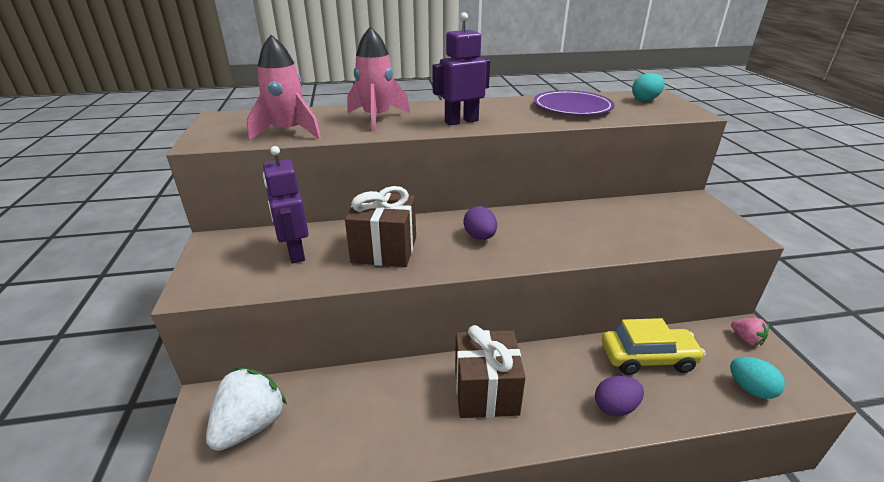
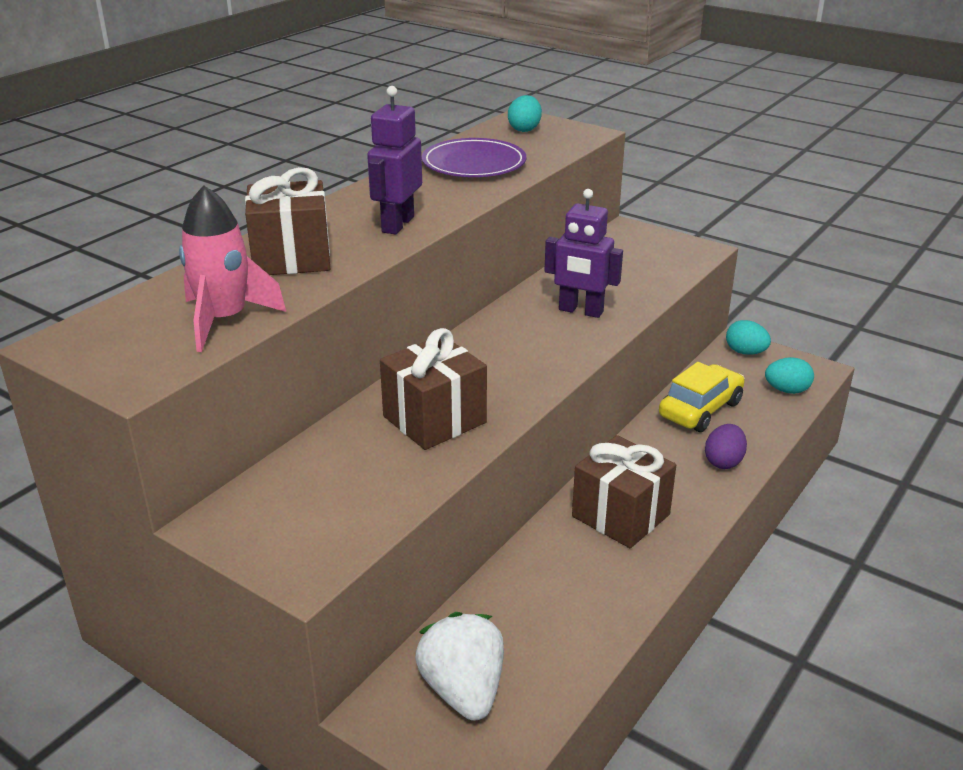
camera: 45 degrees left, 0 degrees up
purple robot [263,146,309,263] -> purple robot moved to [544,189,623,318]
pink rocket [347,27,410,131] -> brown gift [245,167,330,275]
purple egg [463,206,497,240] -> none
pink strawberry [731,318,769,346] -> turquoise egg [726,320,771,355]

